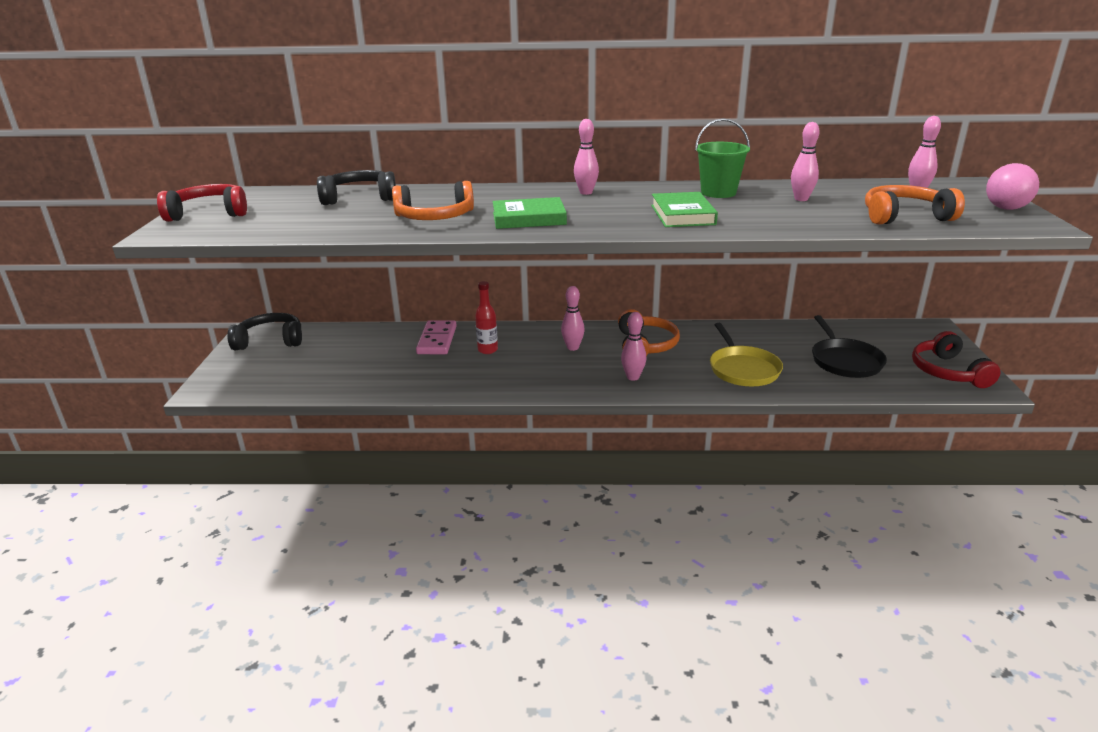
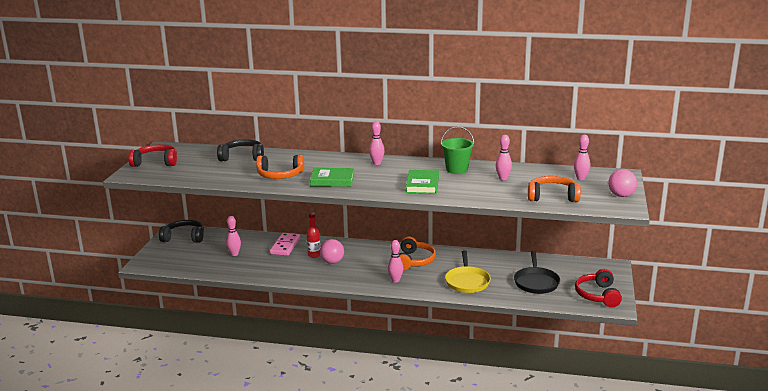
camera: 10 degrees right, 5 degrees down
pink bowling pin [561,286,585,351] -> pink bowling pin moved to [226,216,241,256]
none -> pink ball [320,239,344,264]

